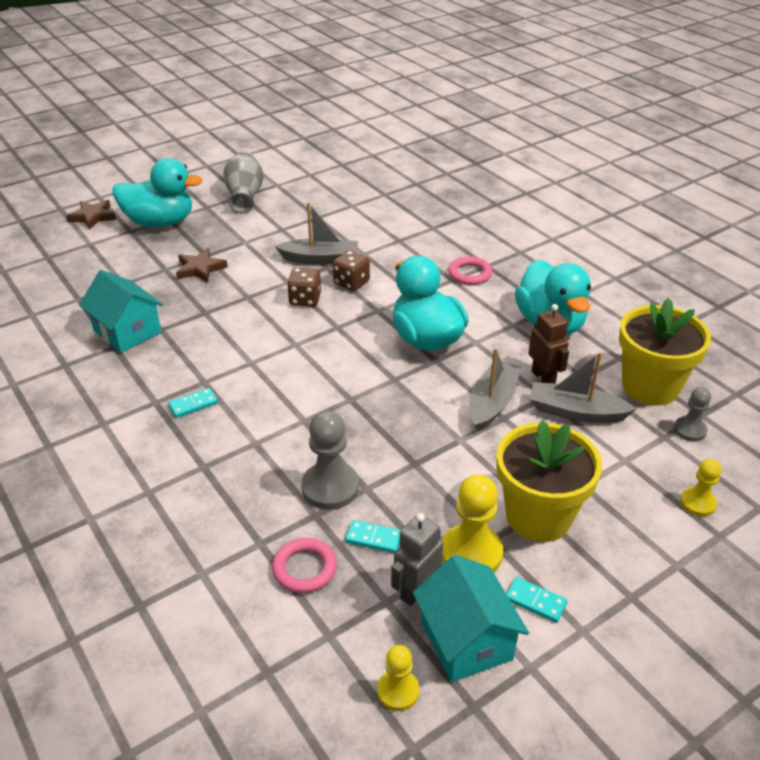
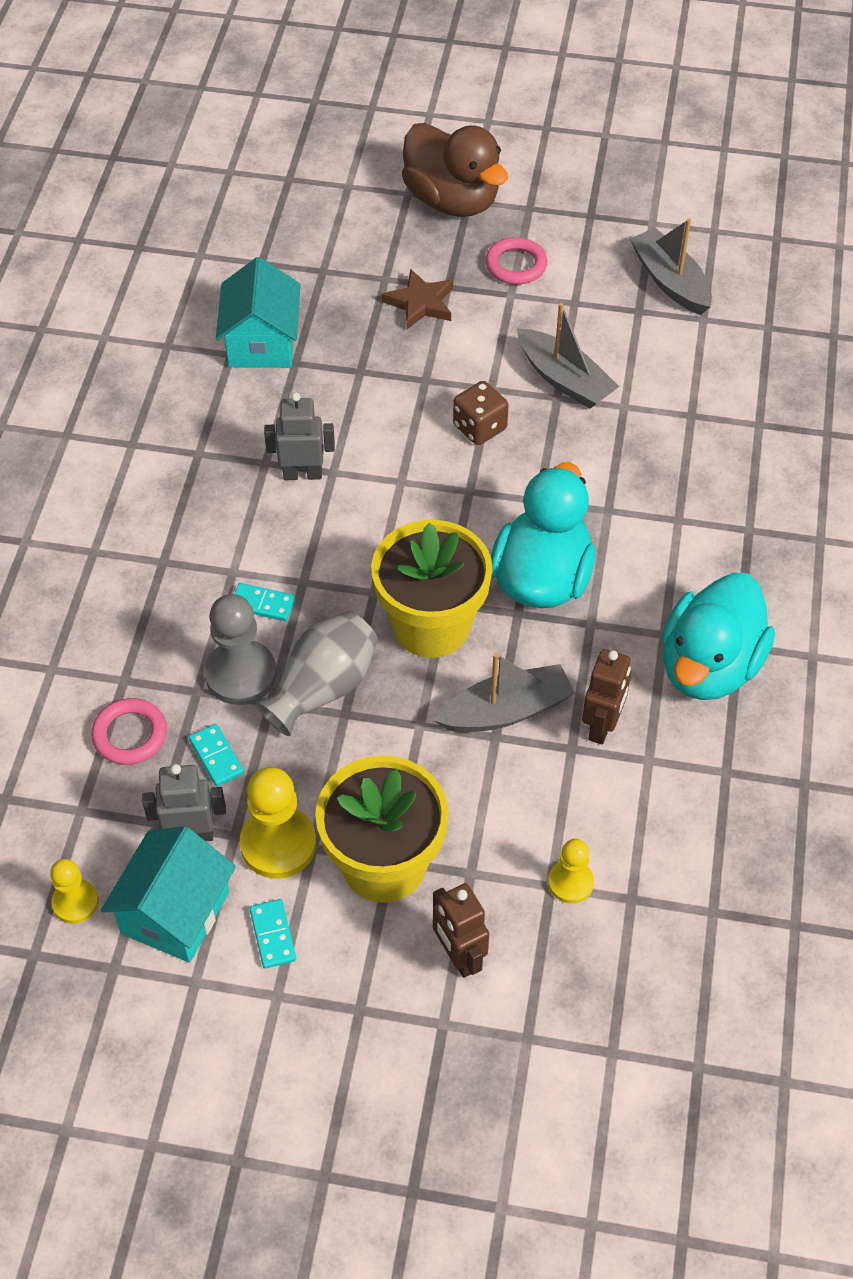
camera: 45 degrees right, 15 degrees up
brown star [66,200,116,230] -> none
turquoise duck [113,158,202,227] -> brown duck [402,123,508,217]
turquoise domino [168,388,218,418] -> turquoise domino moved to [234,583,295,621]
grey vase [223,152,263,213] -> grey vase moved to [255,611,378,736]
brown dice [333,250,370,291] -> none
pink ring [448,256,492,285] -> pink ring moved to [485,237,547,284]
grey boat [530,352,637,423] -> grey boat moved to [630,219,712,315]
yellow flower pot [619,298,711,406] -> yellow flower pot moved to [371,520,493,658]
grey pawn [674,387,711,442] -> none
yellow pawn [680,459,722,517] -> yellow pawn moved to [548,839,594,904]
none -> grey robot [264,392,335,480]
none -> brown robot [433,883,489,978]

